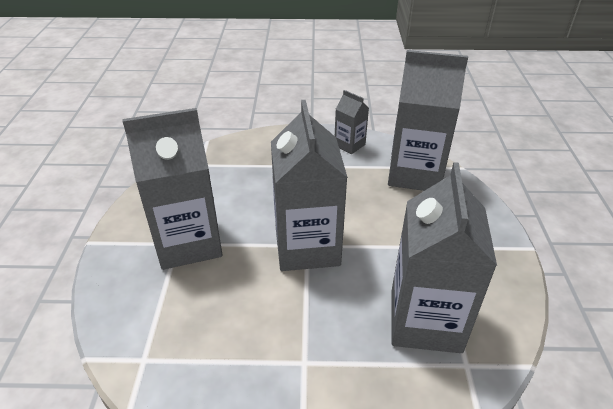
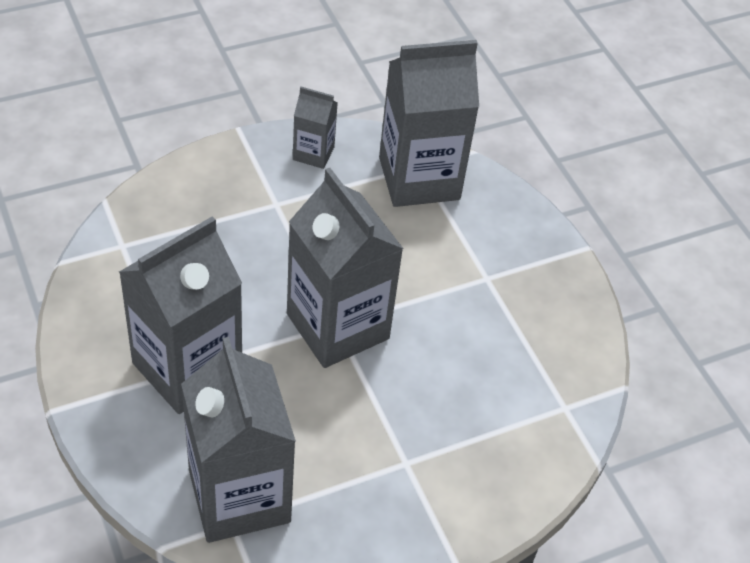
camera: 30 degrees left, 10 degrees up
grey carton [391,162,497,353] -> grey carton moved to [181,337,296,543]

